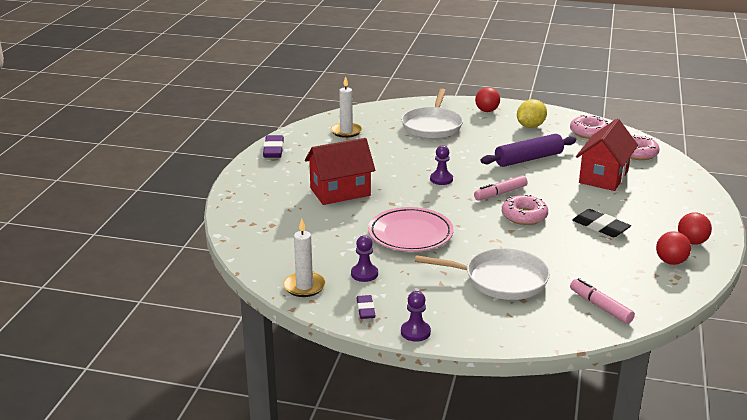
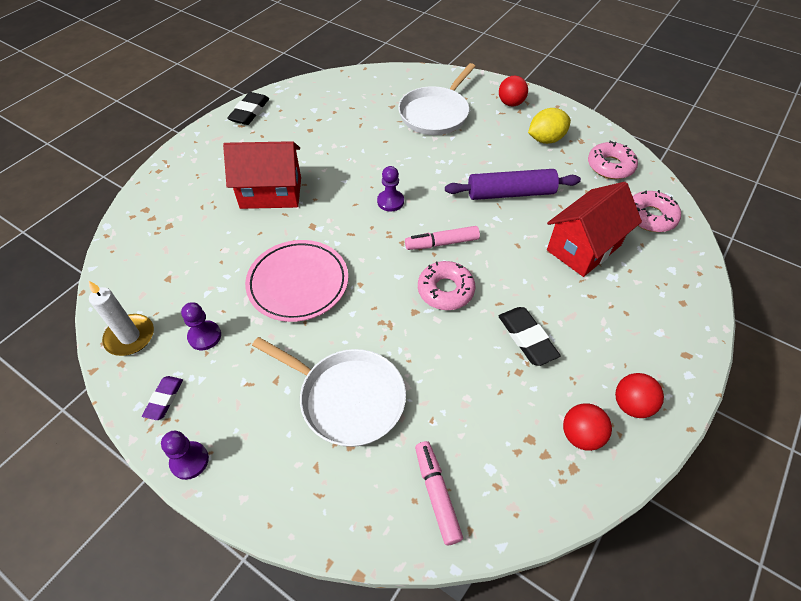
camera: 20 degrees right, 25 degrees up
purple eraser [263,135,284,158] -> black eraser [227,92,269,125]
white candle [331,76,362,138] -> none

